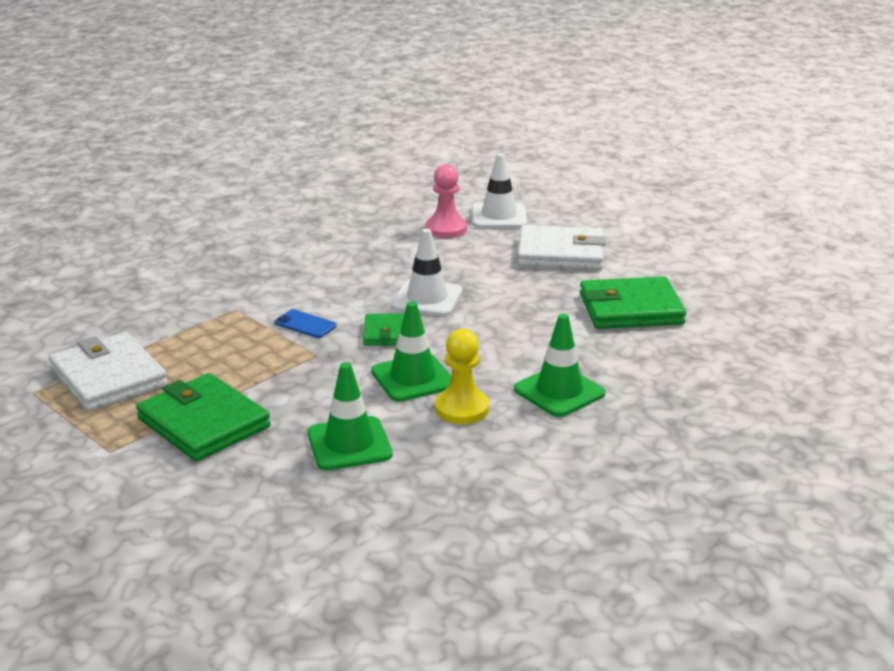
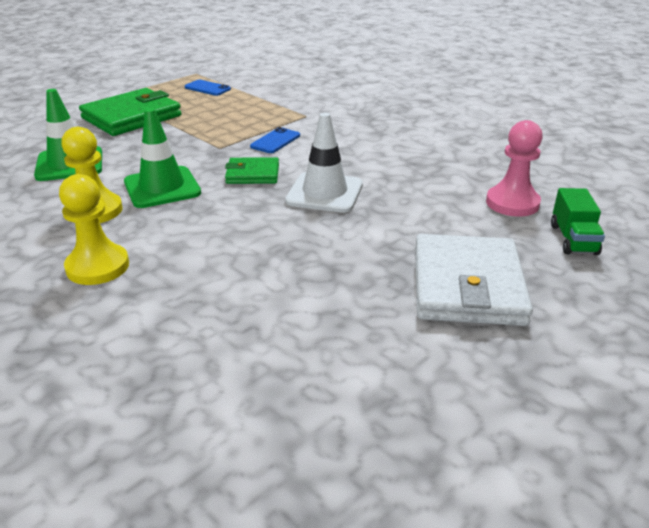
camera: 90 degrees right, 5 degrees up
white wallet [49,332,168,412] -> blue phone [185,80,231,96]
white traffic cone [472,153,527,228] -> green truck [551,188,605,255]
green traffic cone [514,314,605,417] -> yellow pawn [59,174,129,285]
green wallet [580,276,686,329] -> none

